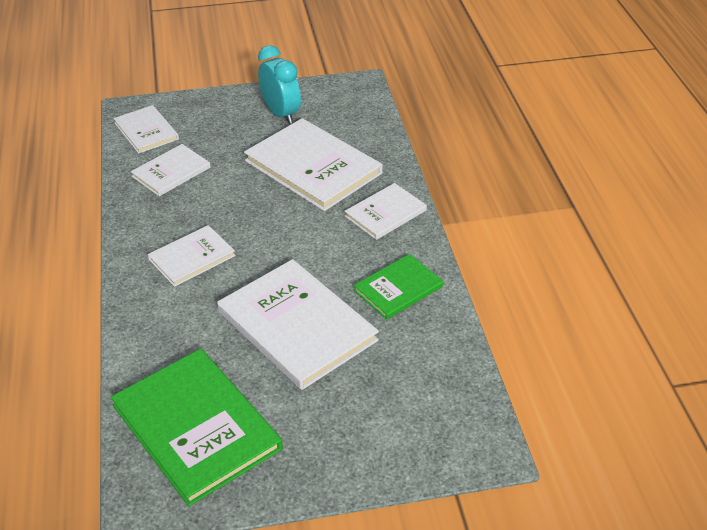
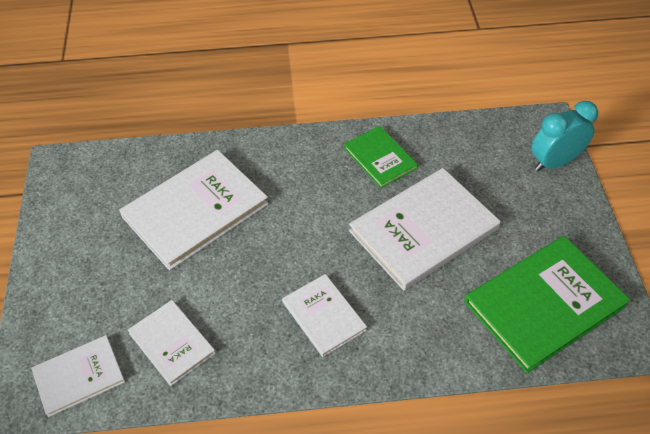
camera: 85 degrees left, 10 degrees up
turquoise clock [258,45,301,124] -> turquoise clock moved to [532,101,598,171]
white book [344,183,427,240] -> none

